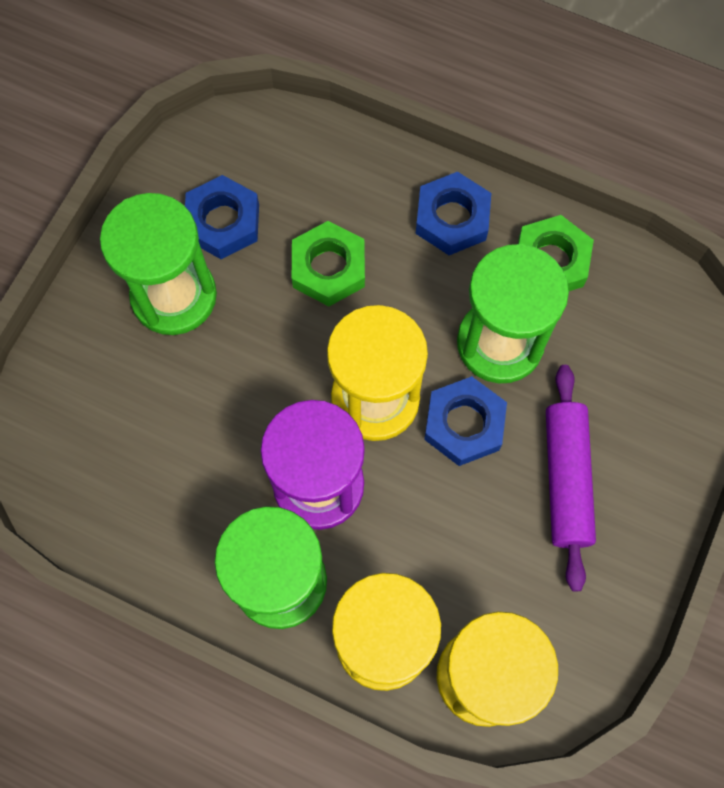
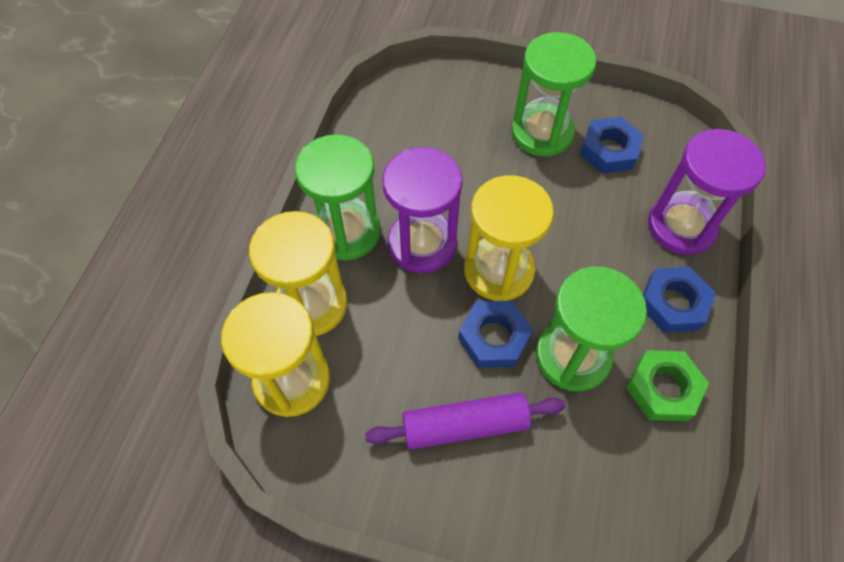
camera: 80 degrees right, 10 degrees down
green nut [292,221,365,306] -> none
none -> purple hourglass [648,129,766,255]

